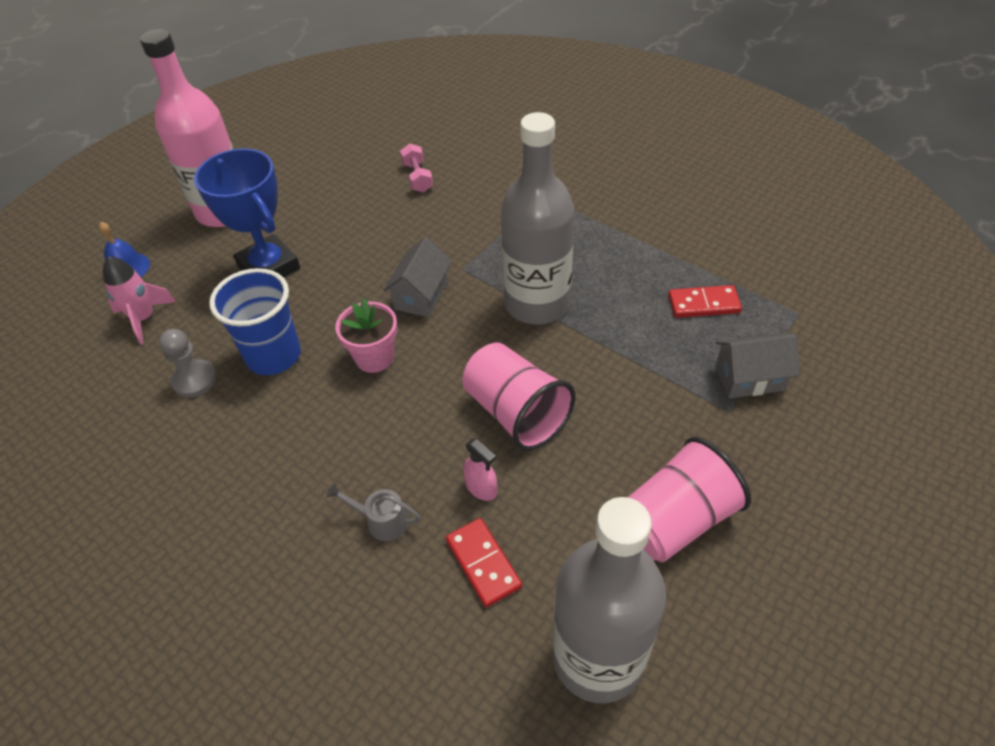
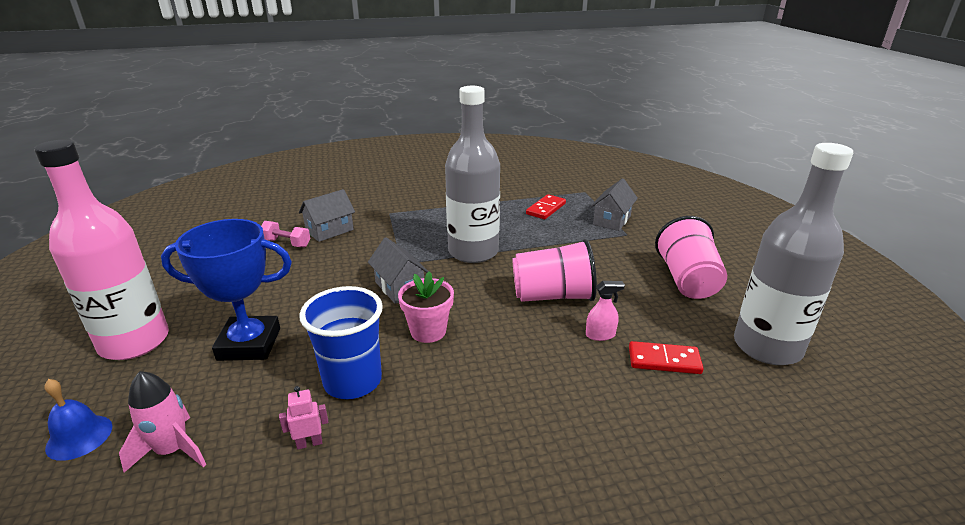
camera: 55 degrees left, 20 degrees down
grey pawn [159,329,217,398] -> pink robot [279,386,328,450]
grey watering can [327,483,421,541] -> none
none -> grey house [299,189,355,242]

